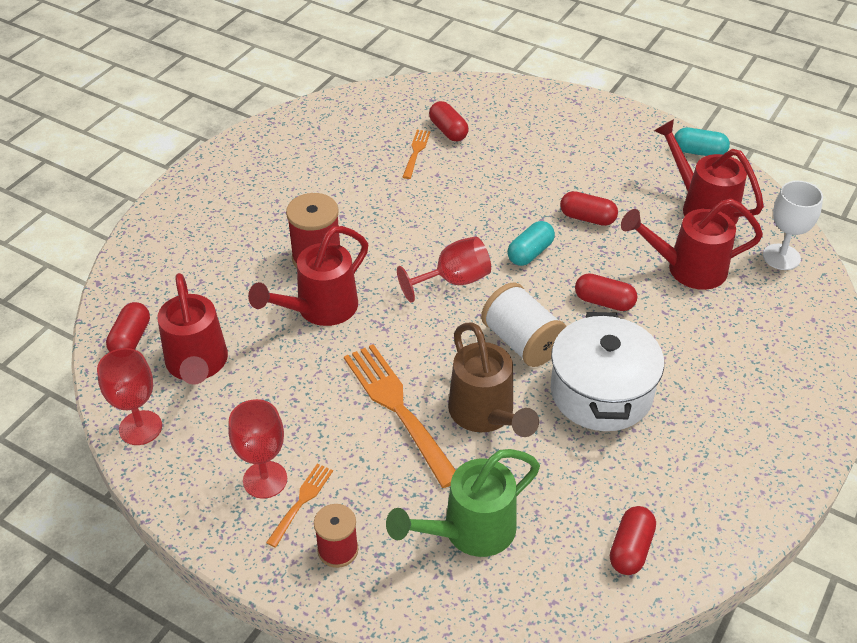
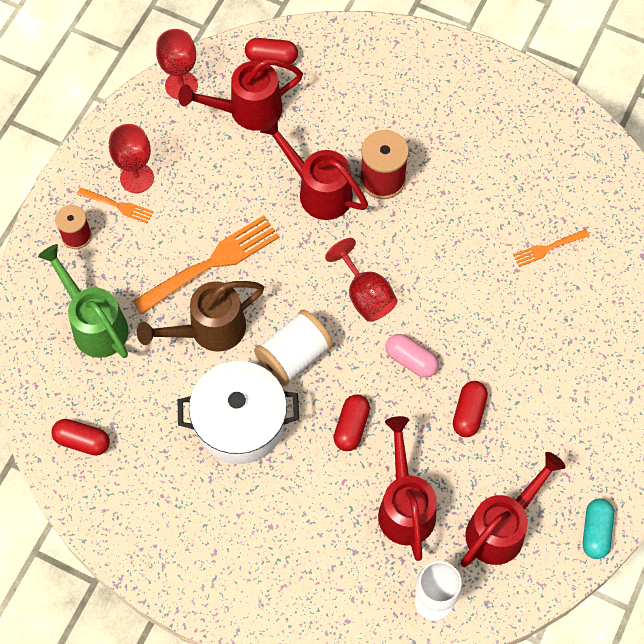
camera: 85 degrees right, 20 degrees up
orange fork [403,130,430,179] -> orange fork turned 150 degrees clockwise [513,229,590,267]
red capsule [429,101,469,141] -> none
turquoise capsule [507,221,555,266] -> pink capsule [385,334,439,378]

